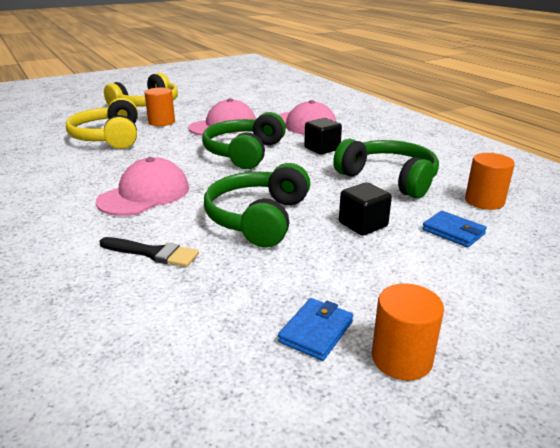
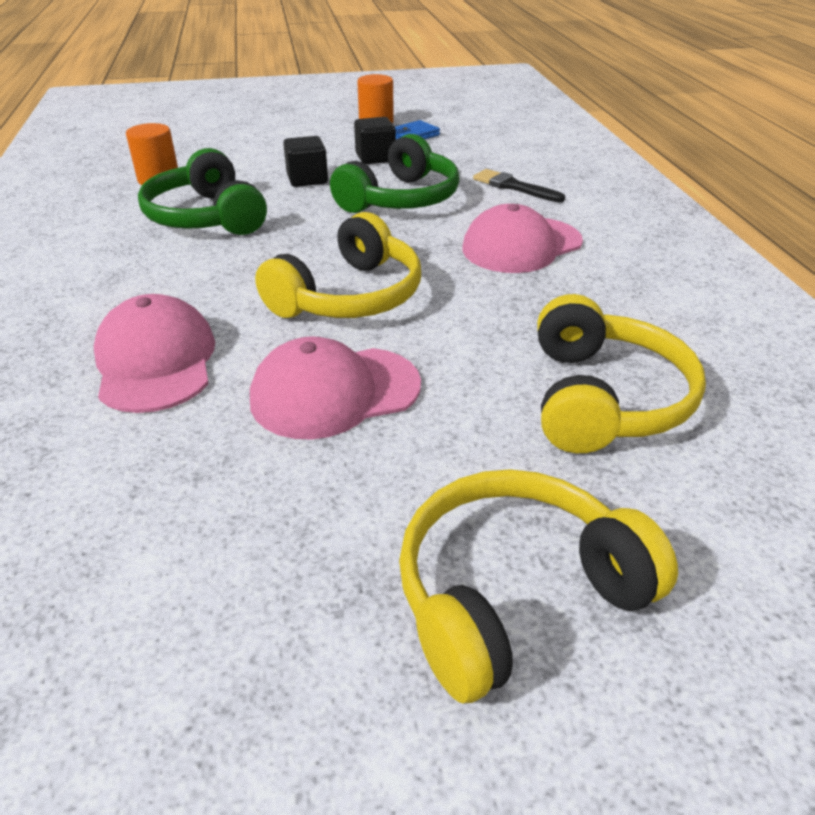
camera: 160 degrees left, 10 degrees up
orange cylinder [144,88,175,126] -> none
green headphones [202,112,286,169] -> yellow headphones [255,212,421,318]
black cube [304,118,342,154] -> black cube moved to [354,117,396,164]
blue wallet [422,211,487,248] -> none

